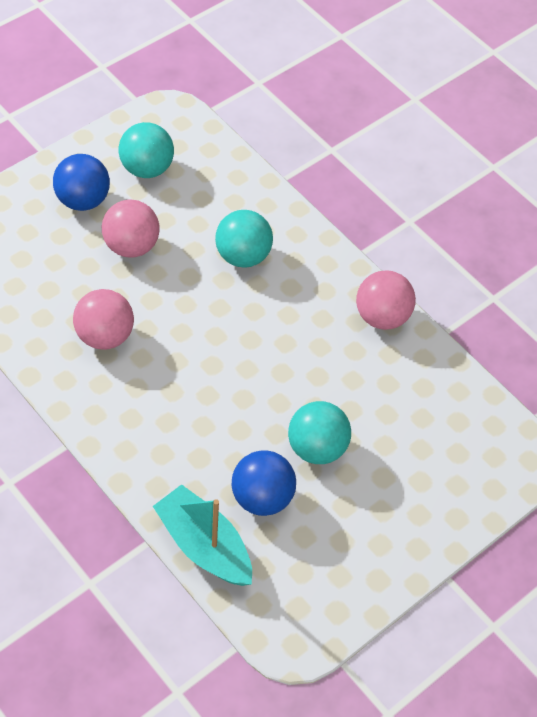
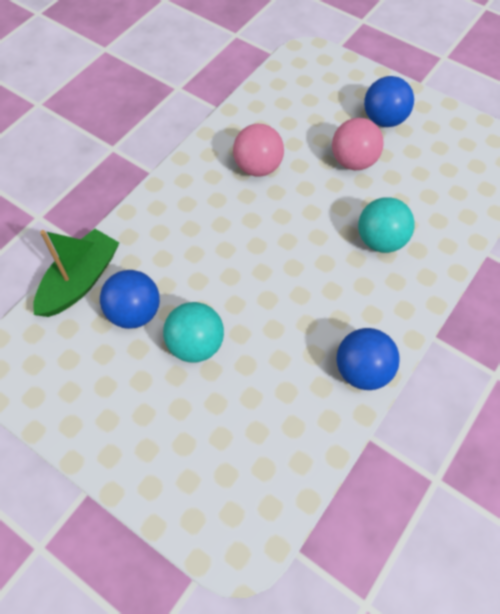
camera: 80 degrees right, 5 degrees up
turquoise ball [119,122,174,178] -> none
turquoise boat [153,484,252,586] -> green boat [33,229,119,317]
pink ball [356,270,416,330] -> blue ball [337,328,400,390]

